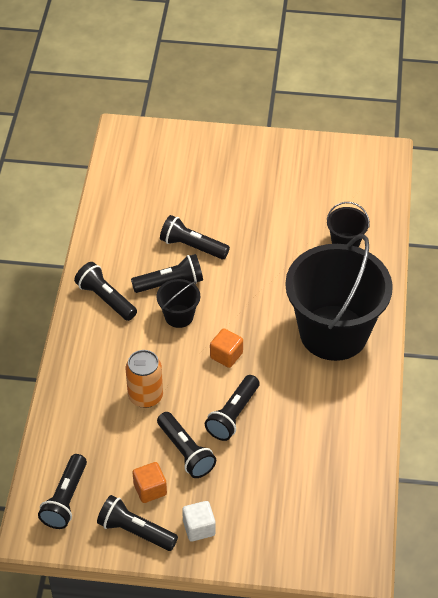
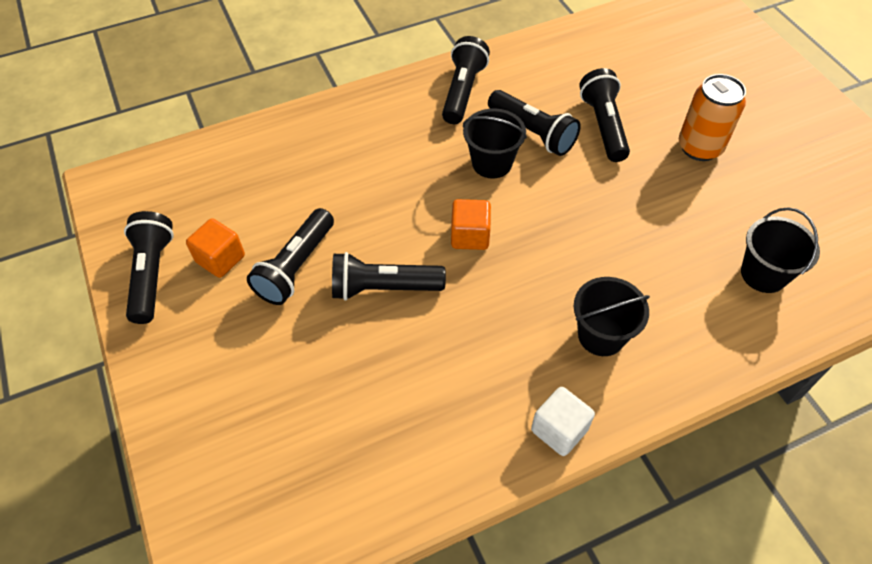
camera: 60 degrees right, 5 degrees up
black flashlight [38,454,87,529] -> none
orange can [126,350,163,408] -> orange can moved to [679,74,746,161]
white cube [182,501,216,541] -> white cube moved to [531,387,595,456]
black bucket [285,234,393,361] -> black bucket [574,277,650,356], size x0.43

